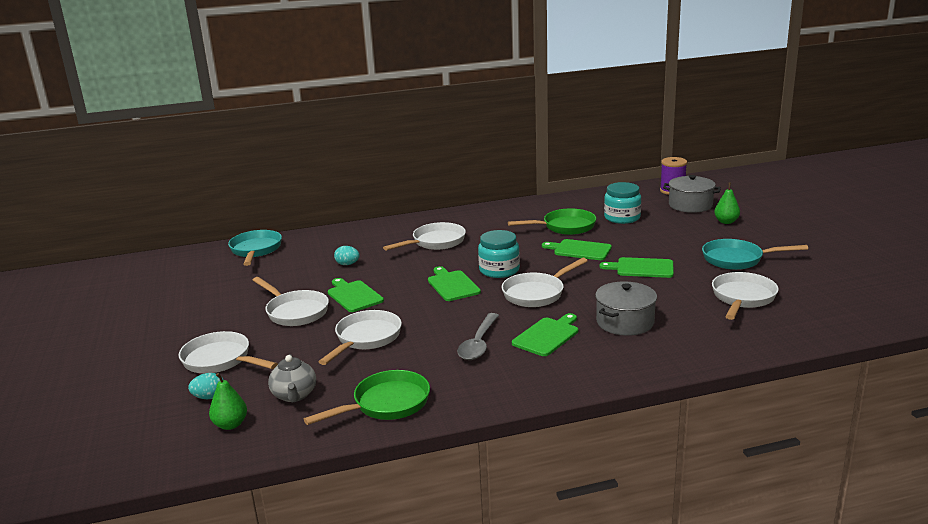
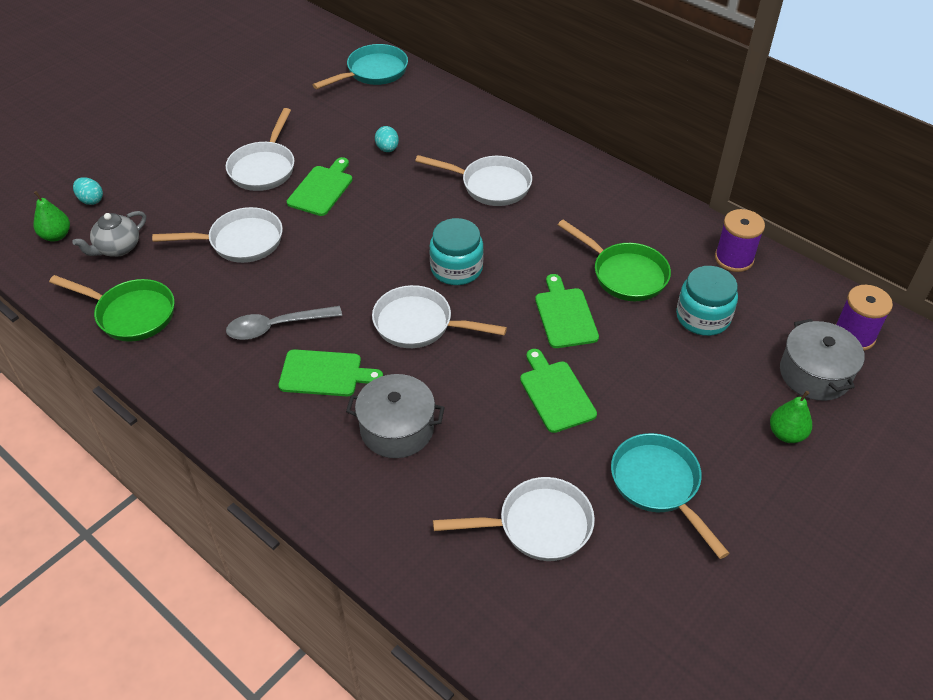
camera: 55 degrees right, 25 degrees up
white pan [179,331,278,373] -> none
green cutting board [428,266,481,301] -> none
none -> purple spool [715,209,765,272]

